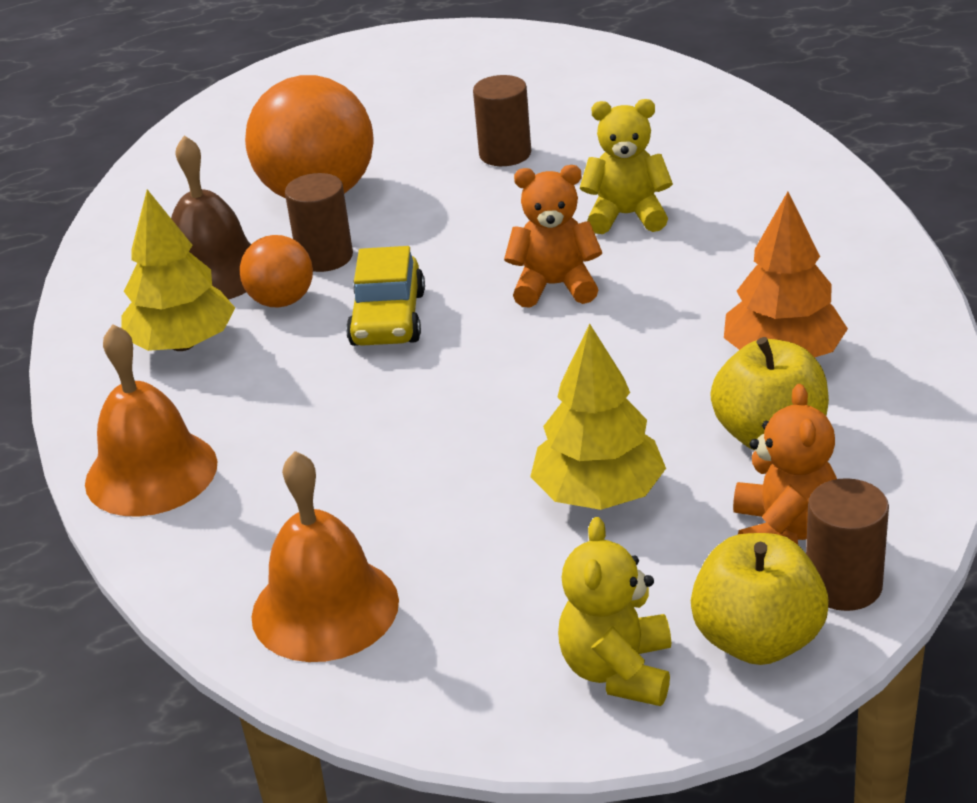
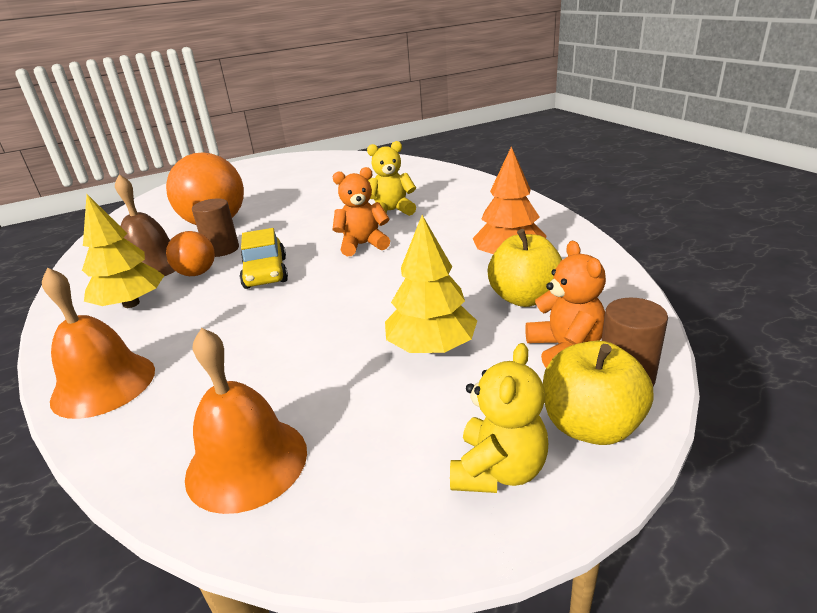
camera: 15 degrees left, 5 degrees down
brown cylinder [473,75,531,166] -> none
yellow teddy bear [558,517,671,706] -> yellow teddy bear turned 150 degrees counterclockwise [450,343,548,493]

